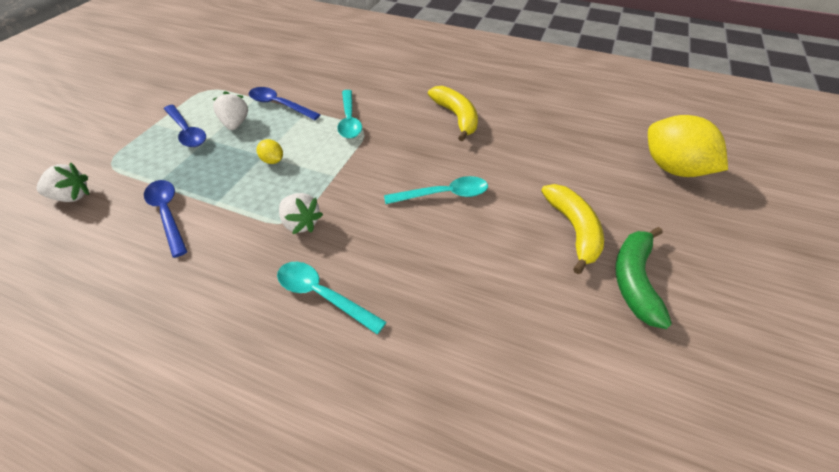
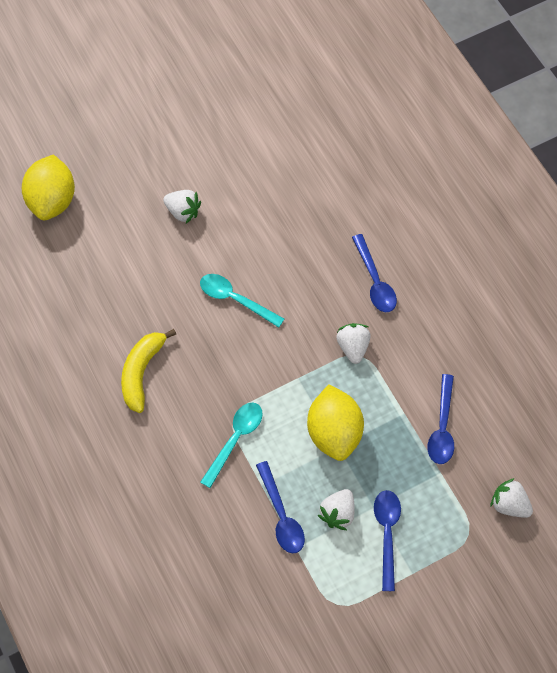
camera: 140 degrees left, 15 degrees up
yellow lemon [257,139,283,164] -> yellow lemon [307,384,364,461], size x2.34
turquoise spoon [277,262,386,334] -> blue spoon [352,234,397,312]
yellow banana [541,184,604,274] -> white strawberry [163,190,201,224]
green banana [615,227,672,329] -> none

